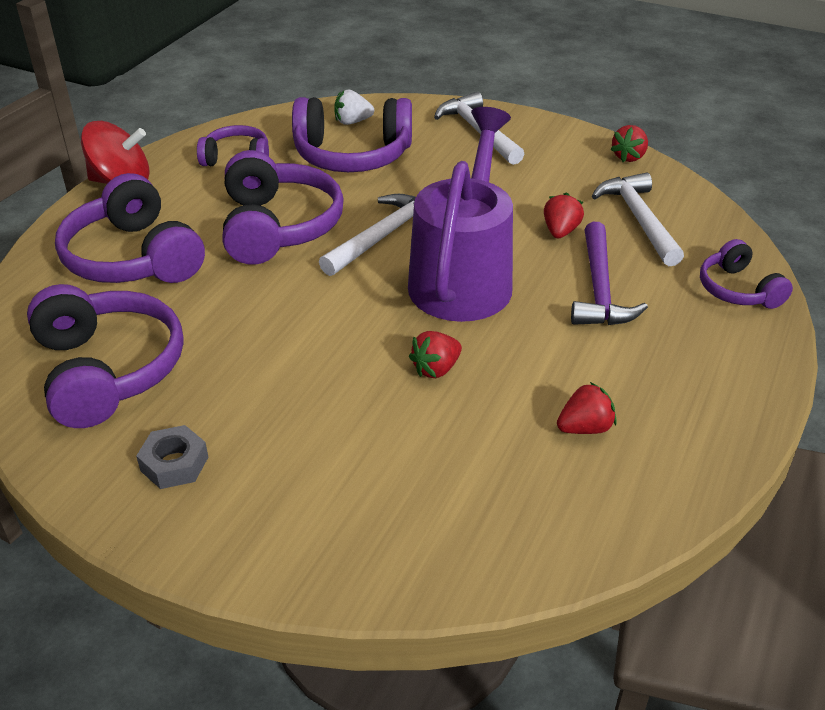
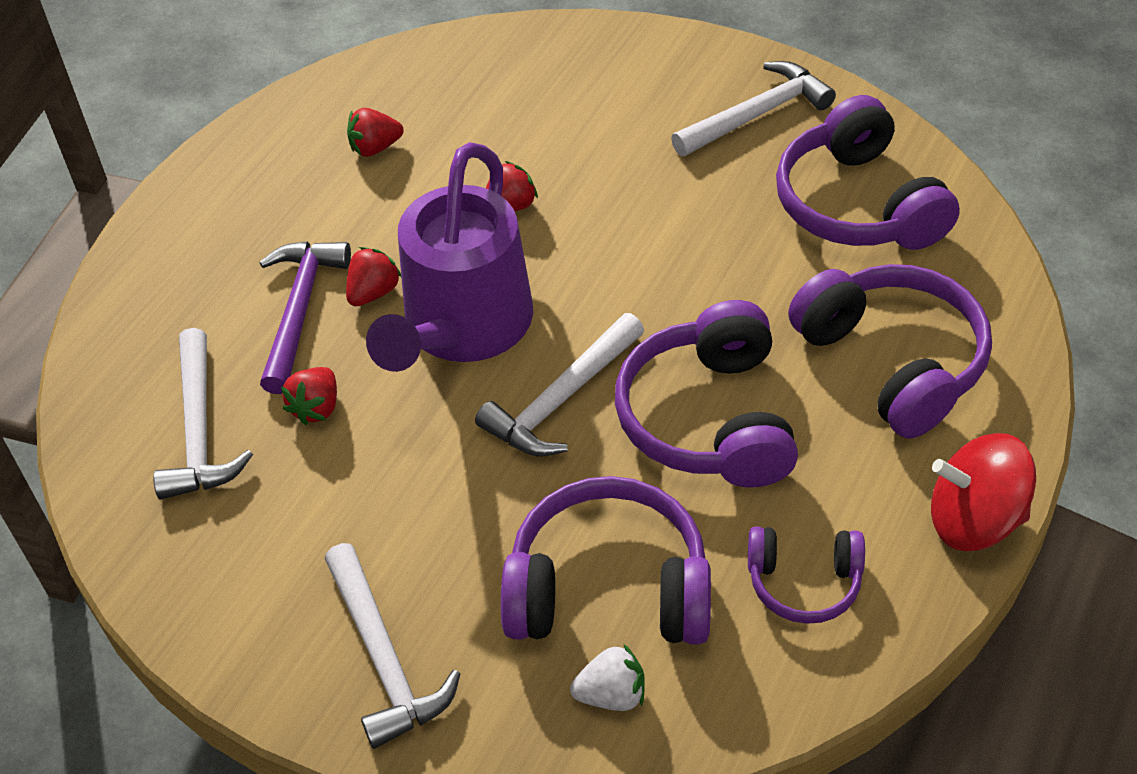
camera: 175 degrees left, 10 degrees up
grey nut [136,425,208,489] -> white hammer [671,61,836,156]
red strawberry [610,125,648,162] -> red strawberry moved to [346,247,401,306]
purple headphones [700,239,793,309] -> none

